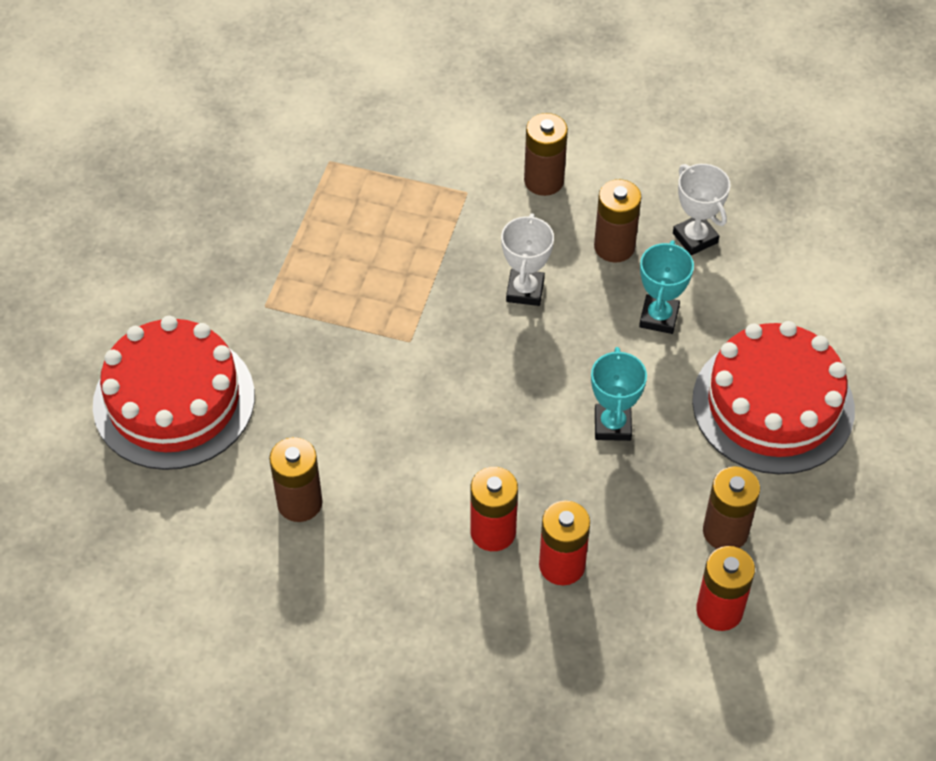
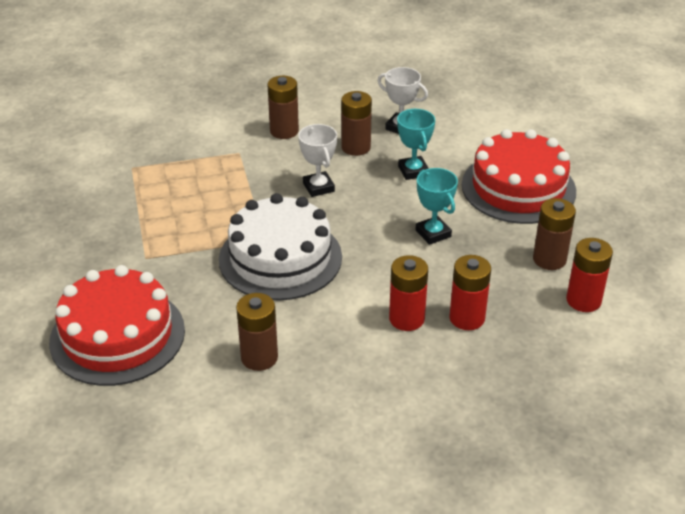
camera: 30 degrees left, 15 degrees down
none -> white cake [219,193,342,300]

